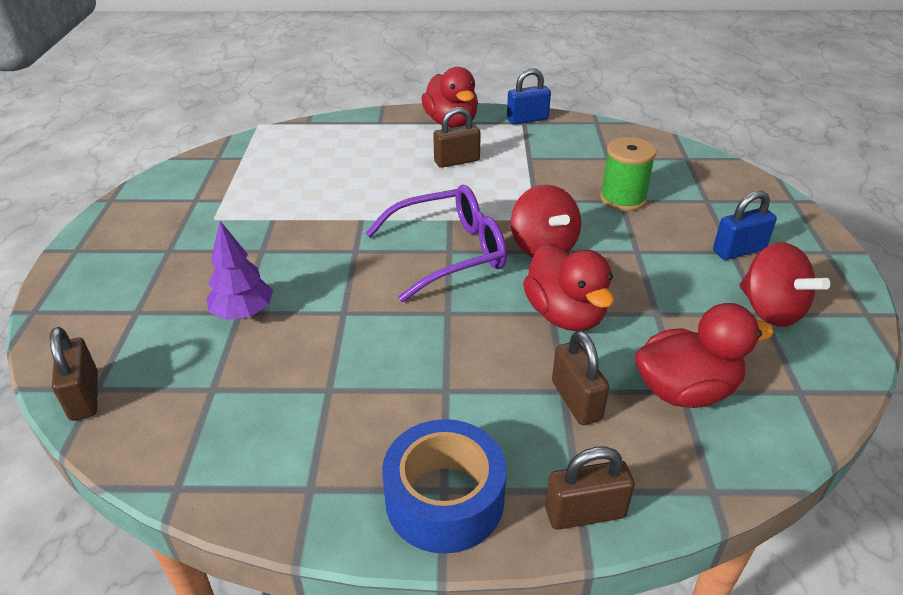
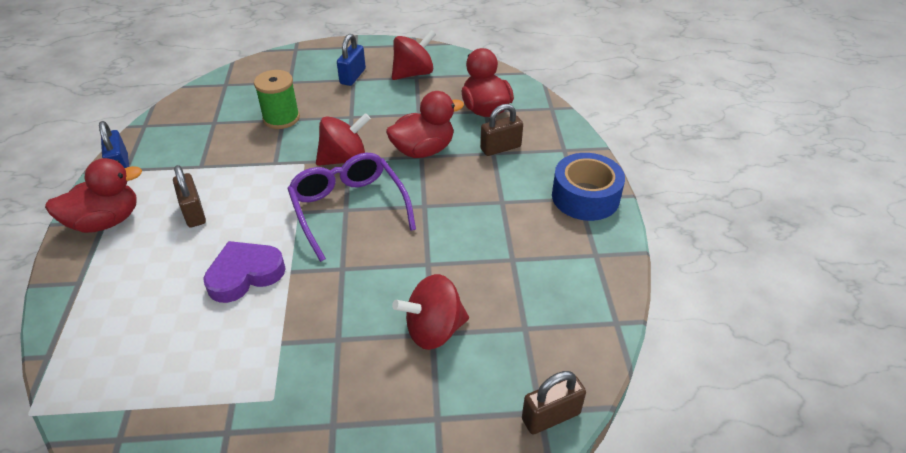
camera: 95 degrees left, 5 degrees up
purple tree [206,221,273,320] -> red spinning top [392,274,469,350]
brown padlock [545,446,635,530] -> none
blue padlock [713,191,777,260] -> blue padlock turned 45 degrees clockwise [337,34,366,86]
none -> purple heart [203,241,286,303]

